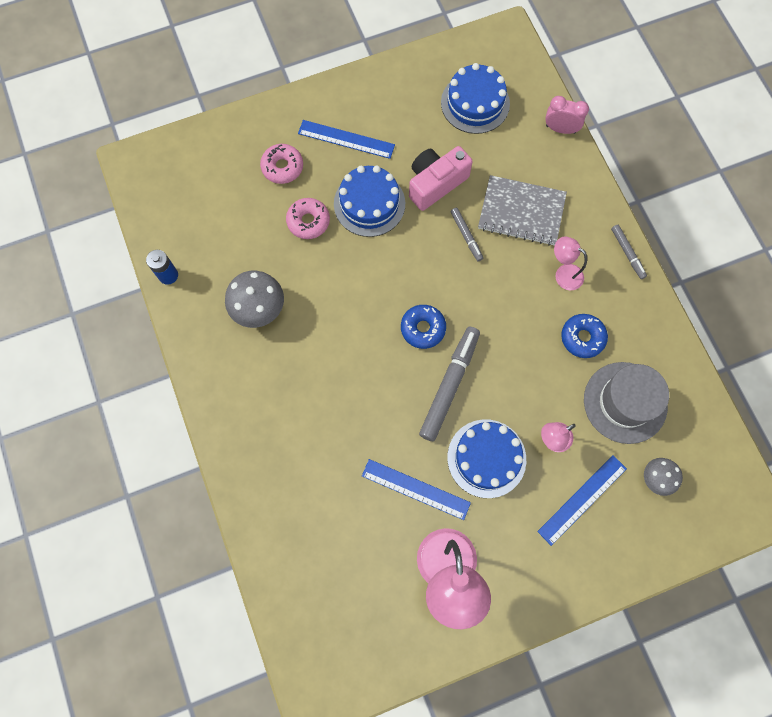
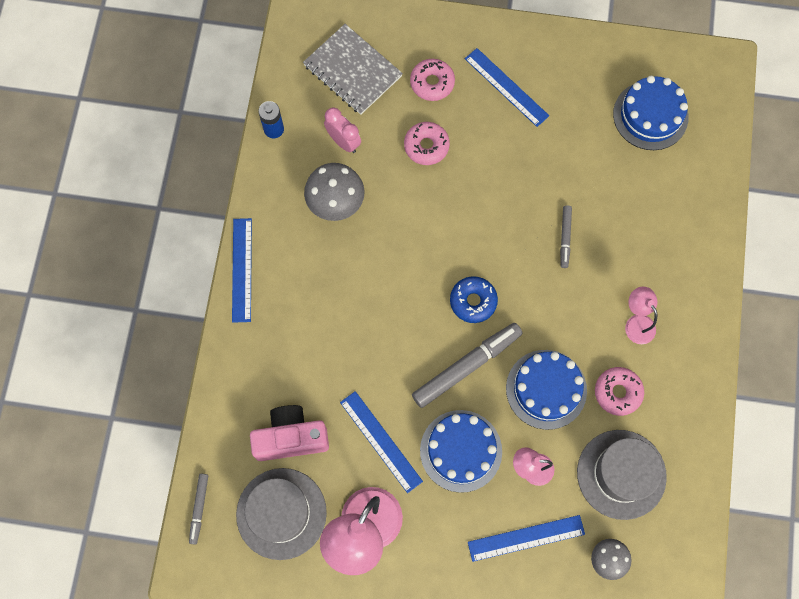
camera: 30 degrees right, 0 degrees up
blue cake [334,165,405,237] -> blue cake moved to [506,350,587,430]
pink camera [409,146,473,211] -> pink camera moved to [250,405,329,461]
grey notebook [478,175,567,246] -> grey notebook moved to [303,24,403,115]
pink clock [545,96,589,134] -> pink clock moved to [324,107,361,153]
blue donut [561,314,608,358] -> pink donut [595,367,644,416]
grey marker [611,225,647,279] -> grey marker moved to [189,474,208,545]
none -> blue ruler [232,218,252,323]
none -> grey hat [236,468,327,560]

